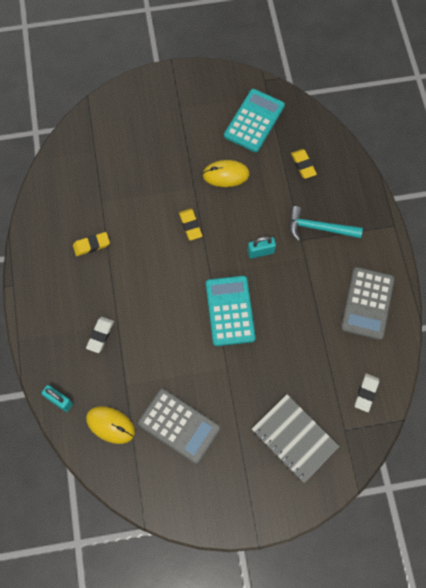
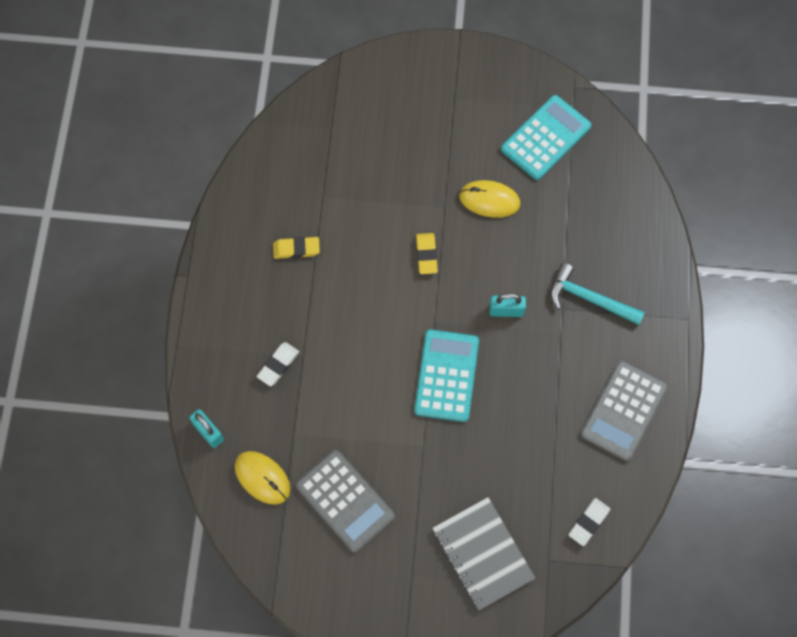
camera: 15 degrees right, 0 degrees up
yellow eraser [291,149,317,179] -> none

